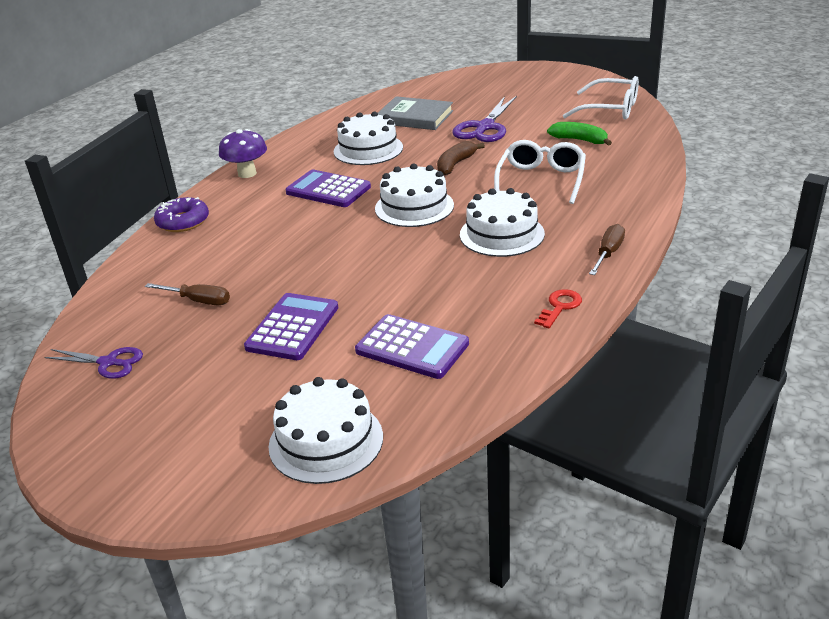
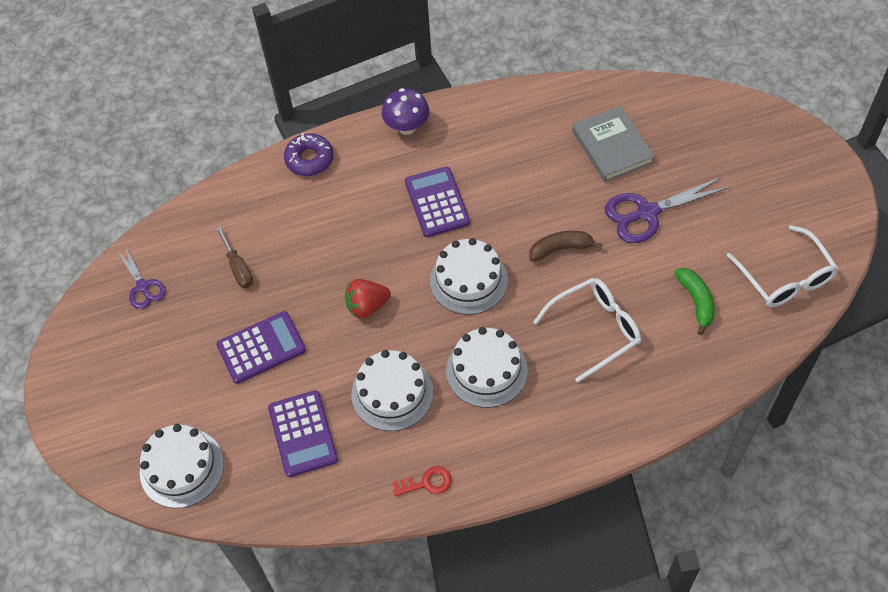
camera: 45 degrees right, 25 degrees up
white cake [334,111,403,165] -> white cake moved to [351,350,433,431]
brown screwdriver [589,224,625,275] -> none
none -> red strawberry [345,279,391,319]

